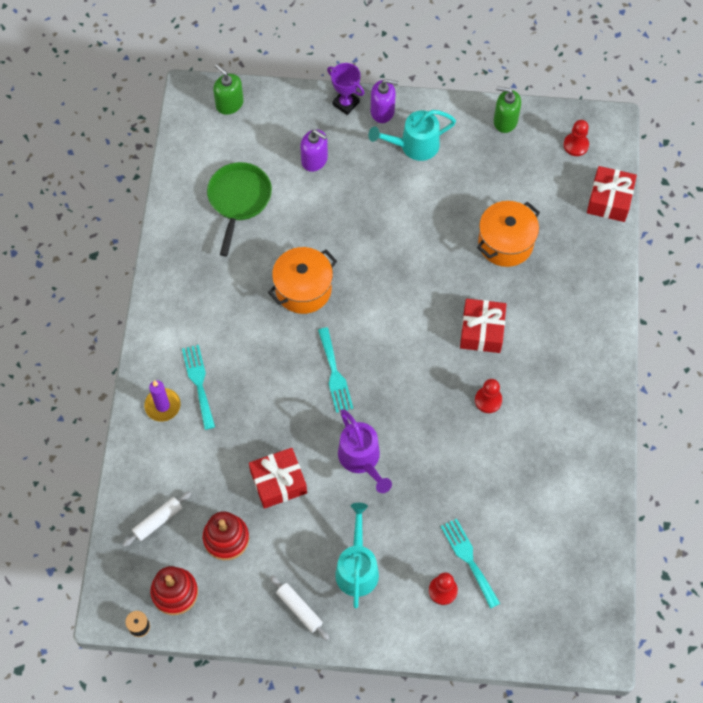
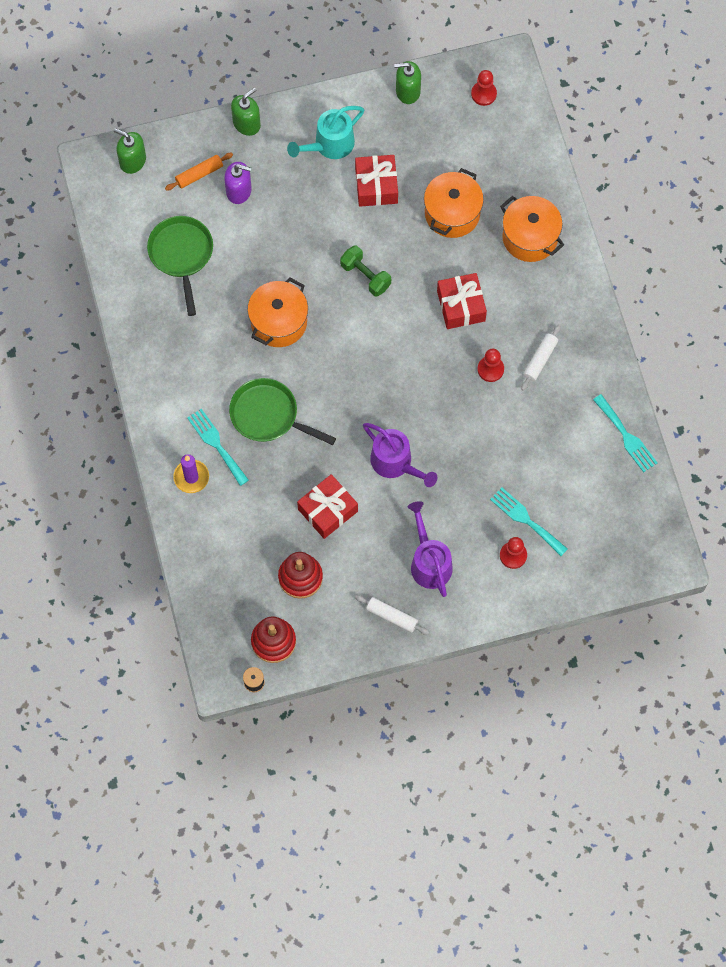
camera: 20 degrees left, 5 degrees up
white rolling pin [123,492,191,547] -> white rolling pin moved to [521,325,561,390]
turquoise fork [318,327,353,413] -> turquoise fork moved to [593,394,657,473]
purple trophy [327,63,365,115] -> green soap dispenser [231,88,261,136]
turquoise watering can [335,503,379,608] -> purple watering can [408,501,452,597]
purple soap dispenser [371,79,399,123] -> none
red gift [587,166,637,222] -> red gift moved to [355,155,398,207]
none -> orange rolling pin [165,153,233,191]
none -> green pan [229,378,336,445]
none -> green dumbbell [340,246,391,296]
none -> orange pot [500,196,564,262]

